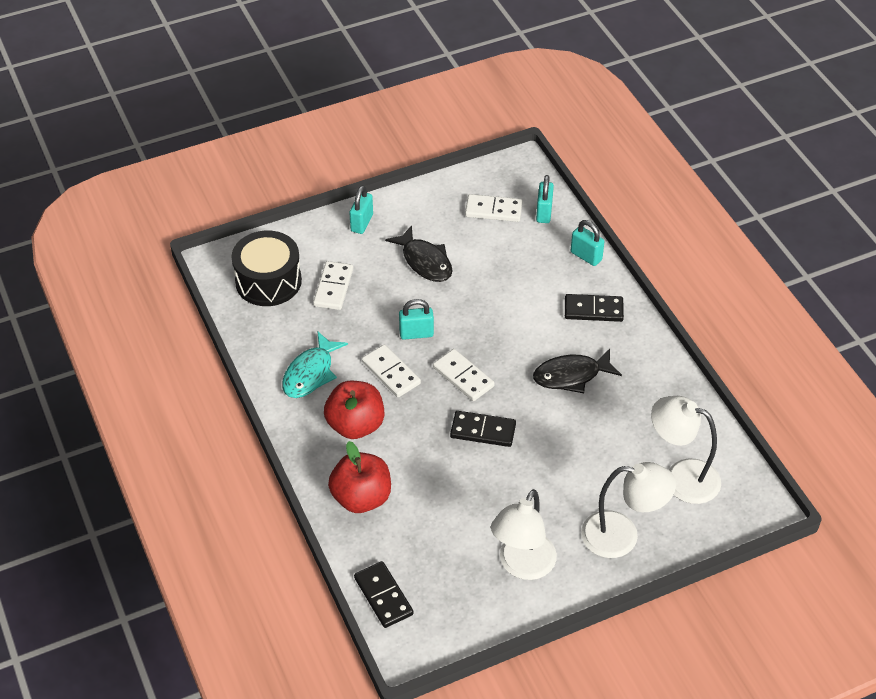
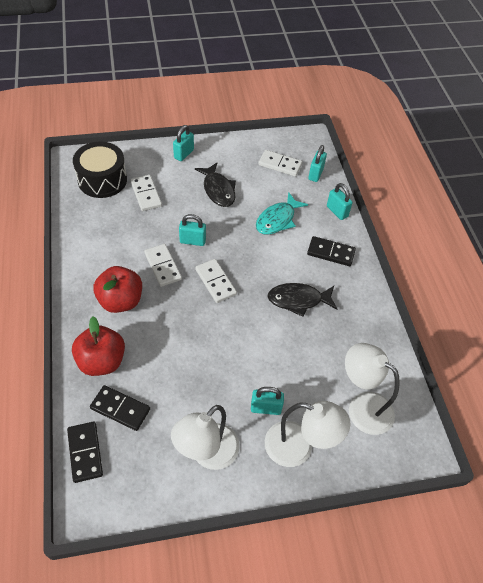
camera: 10 degrees right, 5 degrees up
turquoise fish [282,331,348,398] -> turquoise fish moved to [256,192,308,235]
white domino [313,261,353,310] -> white domino turned 45 degrees counterclockwise [130,175,162,211]
black domino [450,411,516,447] -> black domino moved to [90,385,150,431]
none -> turquoise padlock [251,387,284,415]

